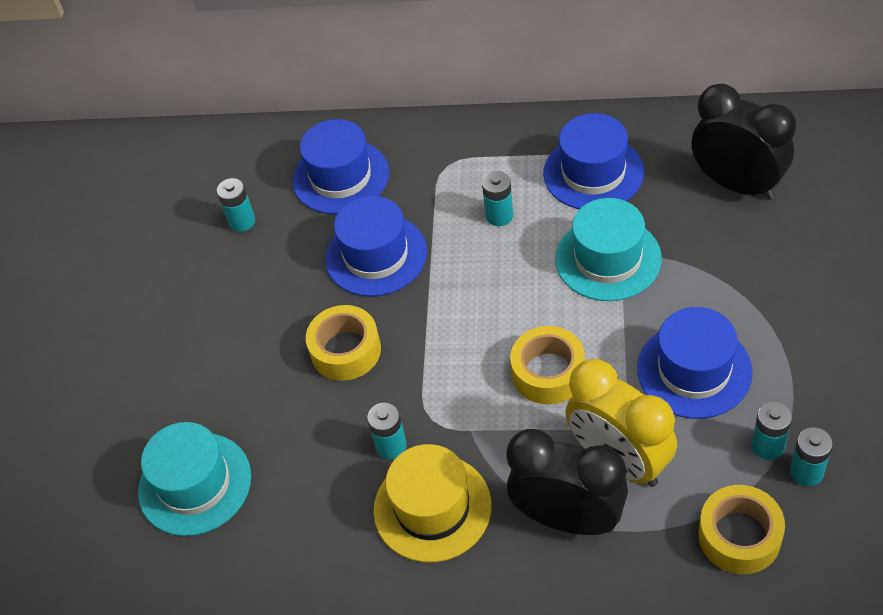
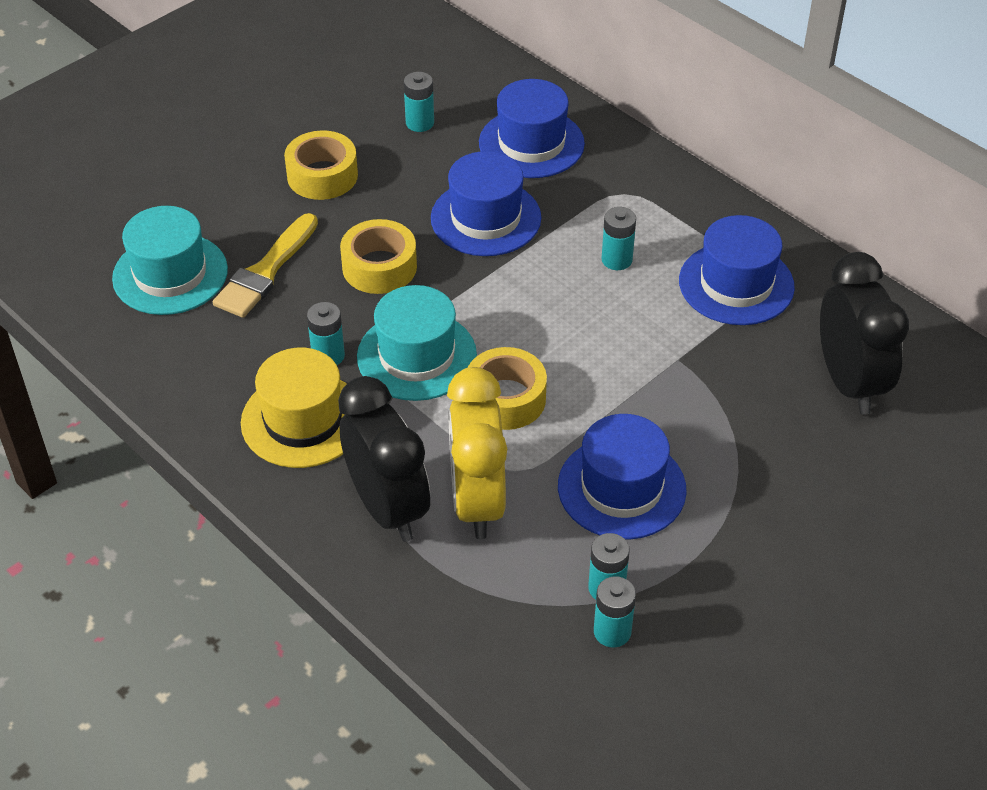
camera: 35 degrees right, 5 degrees down
turquoise hat [555,198,662,301] -> turquoise hat moved to [357,285,477,401]
yellow tape [698,485,785,574] -> yellow tape moved to [284,130,358,200]
none -> yellow brush [213,213,318,318]

